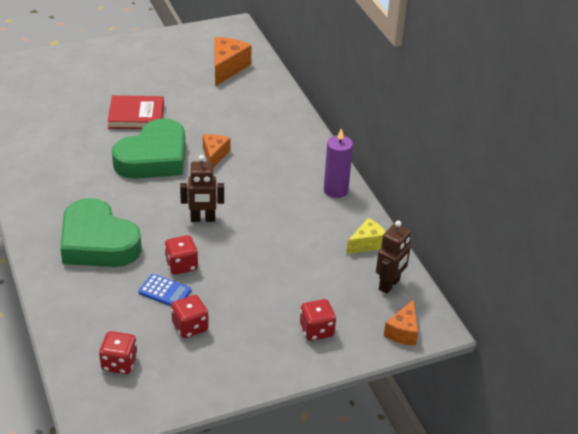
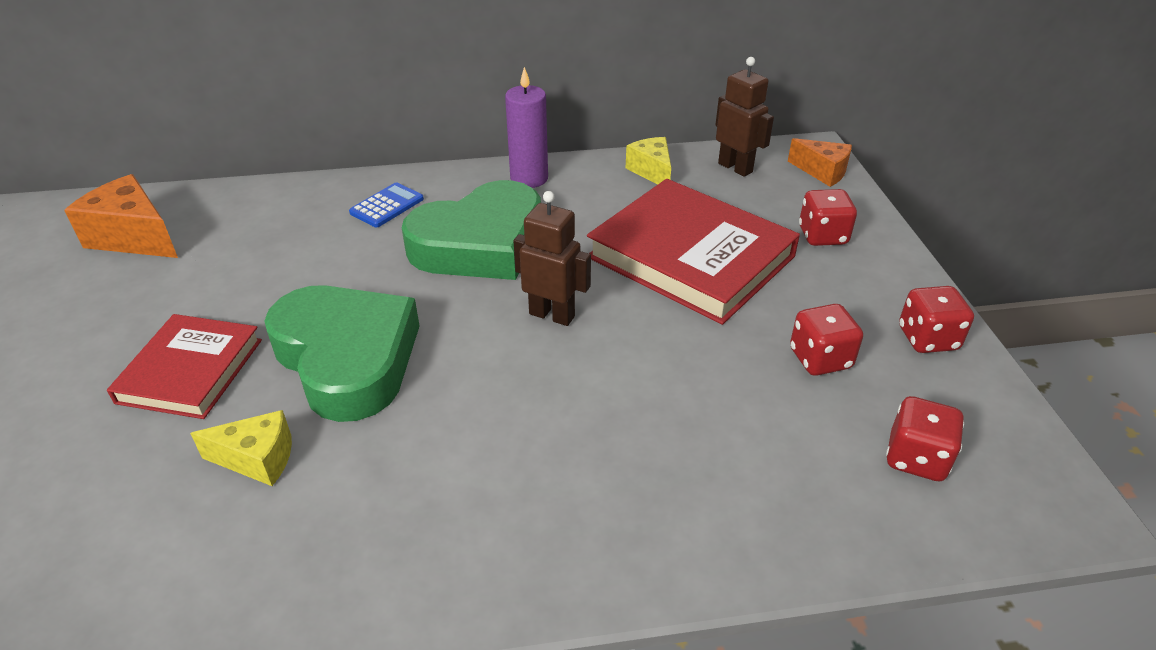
camera: 75 degrees left, 0 degrees up
green heart [60,198,142,267] -> green heart moved to [402,180,541,280]
blue calculator [138,274,191,306] -> blue calculator moved to [349,183,424,227]
red dice [164,235,198,275] -> red dice moved to [899,286,974,353]
brown robot [180,155,224,222] -> brown robot turned 75 degrees counterclockwise [514,191,591,326]
orange cheese [203,134,230,168] -> none
none -> yellow cheese [190,410,292,486]
none -> red book [587,179,800,325]

